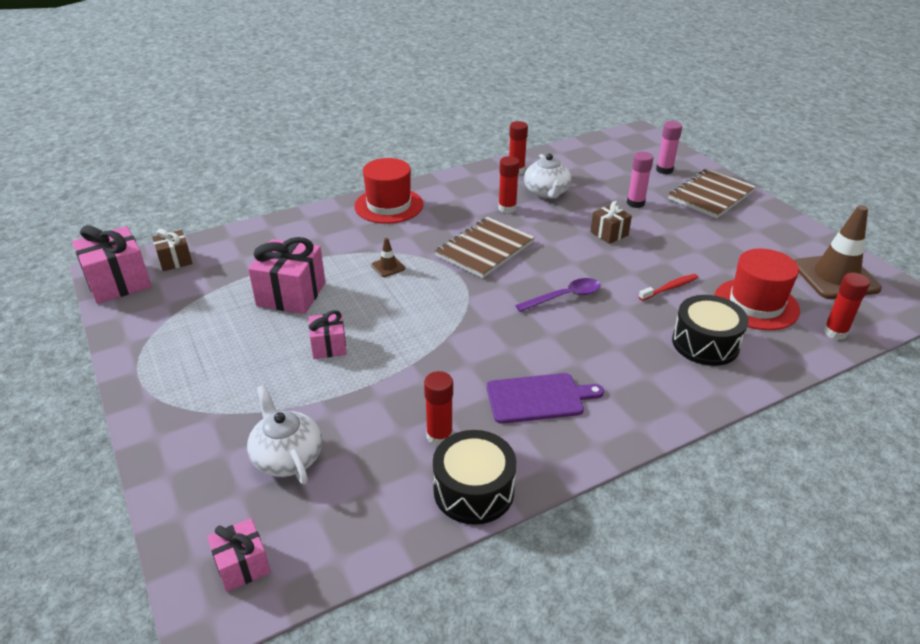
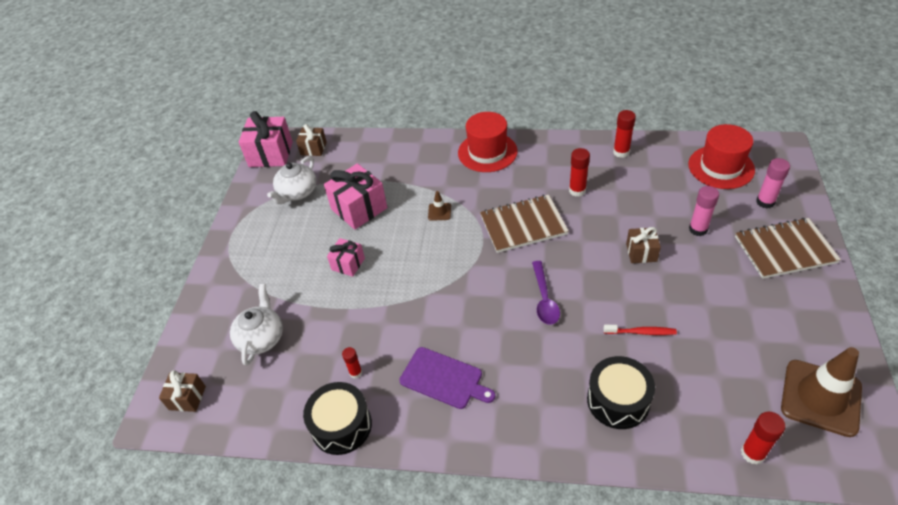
camera: 40 degrees right, 10 degrees up
pink gift [207,518,271,592] -> brown gift [159,370,206,412]
red glue stick [424,371,453,446] -> red glue stick [342,347,362,379], size x0.64
purple spoon [515,278,601,312] -> purple spoon turned 75 degrees clockwise [532,261,560,325]
white teapot [524,154,571,199] -> white teapot moved to [267,156,316,204]
red hat [714,249,800,330] -> red hat moved to [688,124,755,189]

